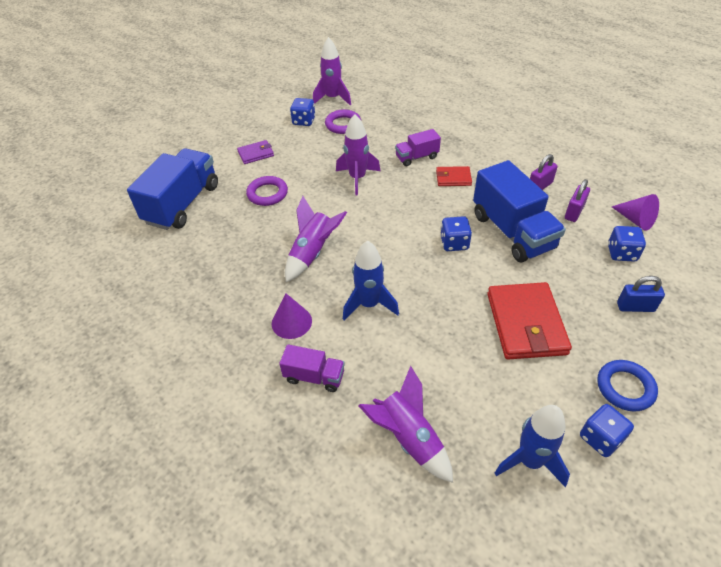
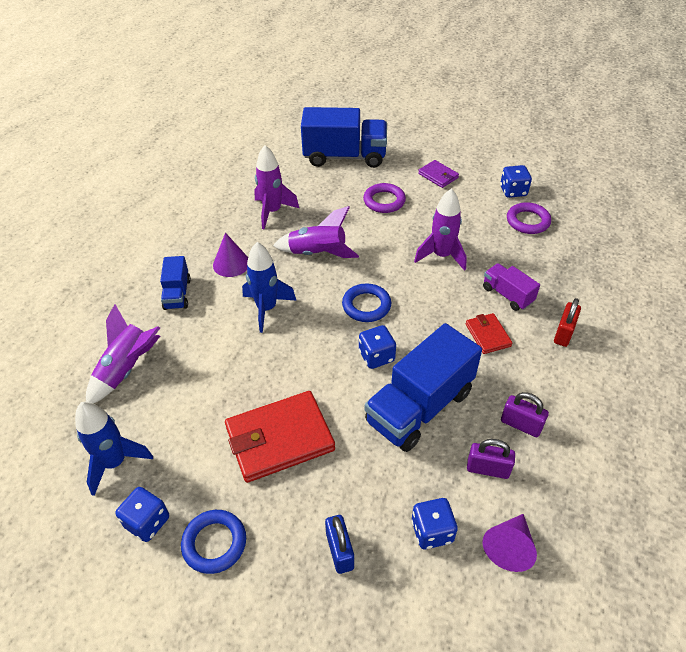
camera: 70 degrees right, 0 degrees up
purple truck [279,344,345,392] -> blue truck [160,256,191,310]
purple rocket [313,37,351,105] -> purple rocket moved to [254,145,299,229]
none -> blue ring [342,283,391,322]
none -> red padlock [554,298,581,347]

